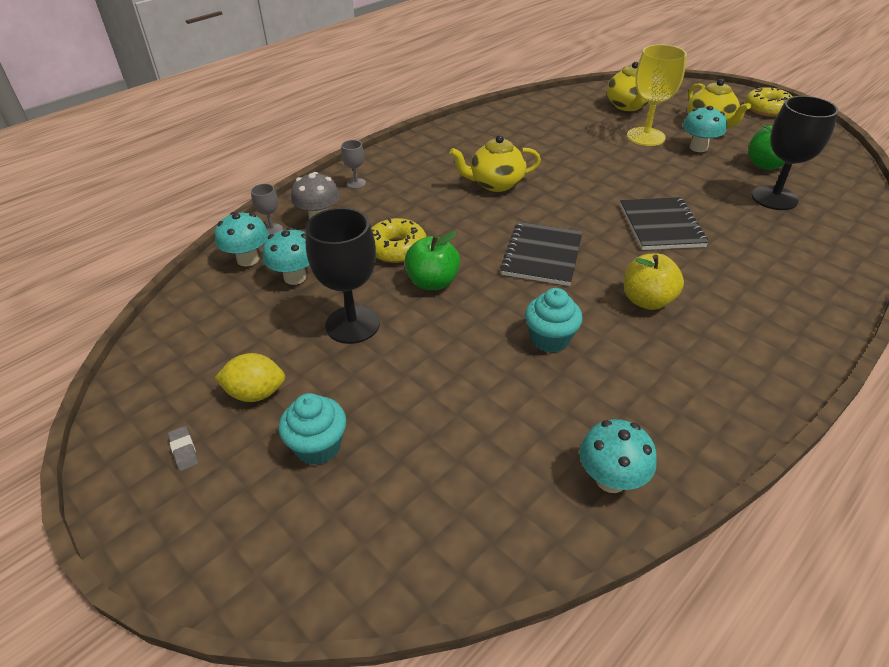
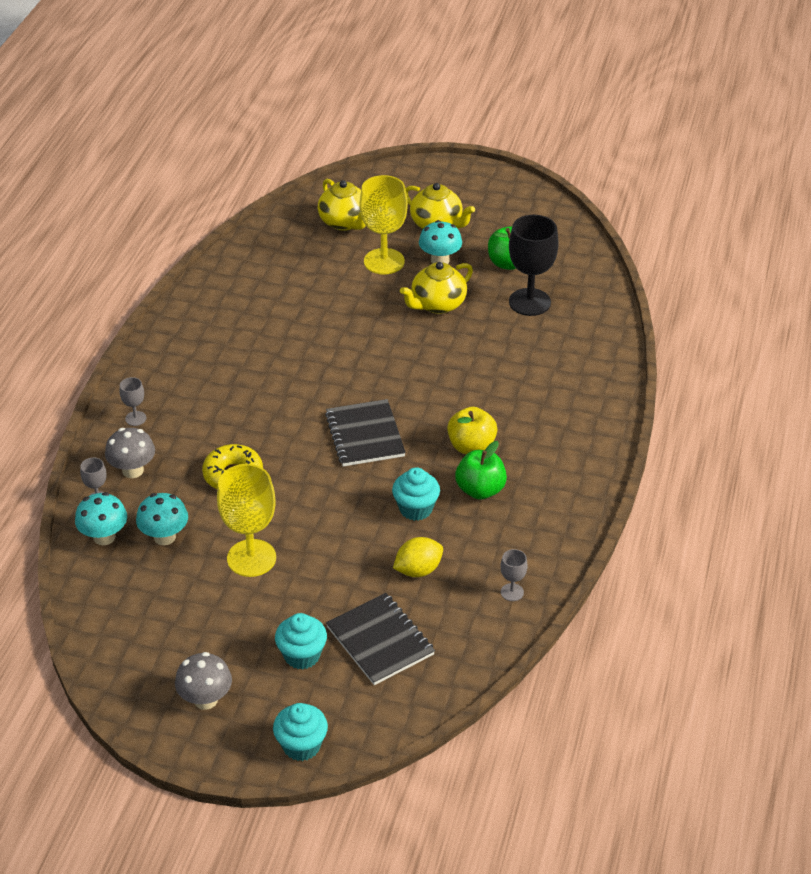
camera: 30 degrees left, 0 degrees up
grey eraser [168,426,198,471] -> grey mushroom [175,652,232,710]
yellow lemon [215,353,285,402] -> yellow lemon moved to [393,537,443,577]
black goblet [305,208,380,344] -> yellow goblet [217,464,276,577]
green apple [405,231,460,290] -> green apple moved to [455,441,507,499]
yellow teapot [450,135,541,192] -> yellow teapot moved to [400,262,473,314]
turquoise mushroom [579,419,657,493] -> grey goblet [500,549,528,601]
black notebook [620,197,709,250] -> black notebook moved to [326,593,435,685]
yellow donut [745,86,793,117] -> none
none -> turquoise cupcake [273,703,328,761]

